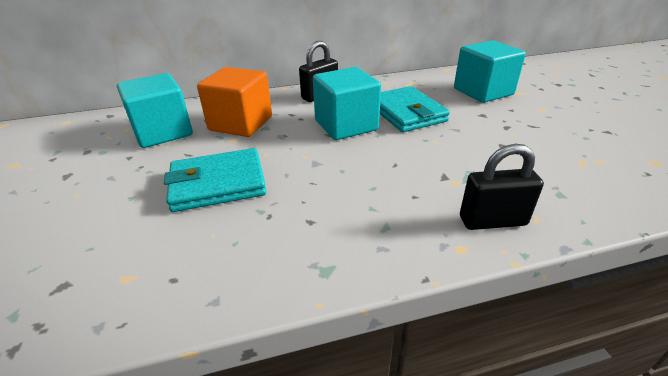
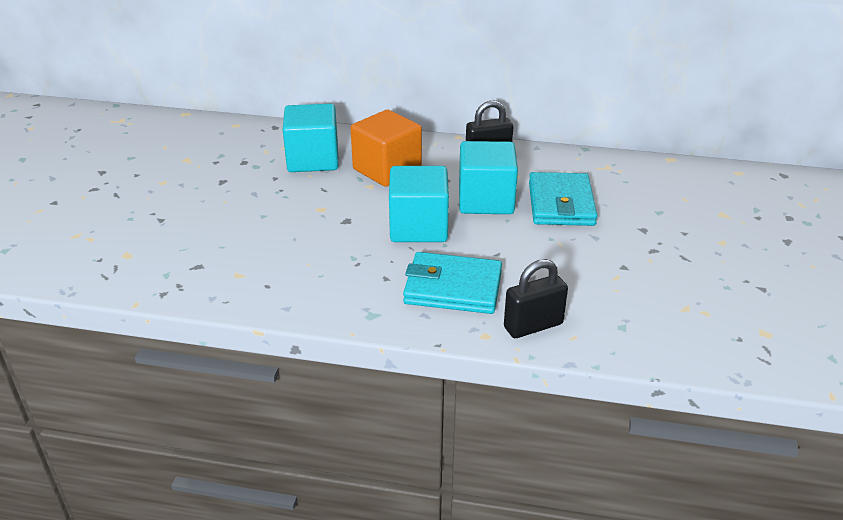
camera: 25 degrees right, 0 degrees up
turquoise wallet [164,148,267,212] -> turquoise wallet moved to [403,252,502,314]
turquoise cube [454,40,526,103] -> turquoise cube moved to [389,166,449,242]
black padlock [460,144,544,230] -> black padlock turned 45 degrees counterclockwise [504,259,568,338]

